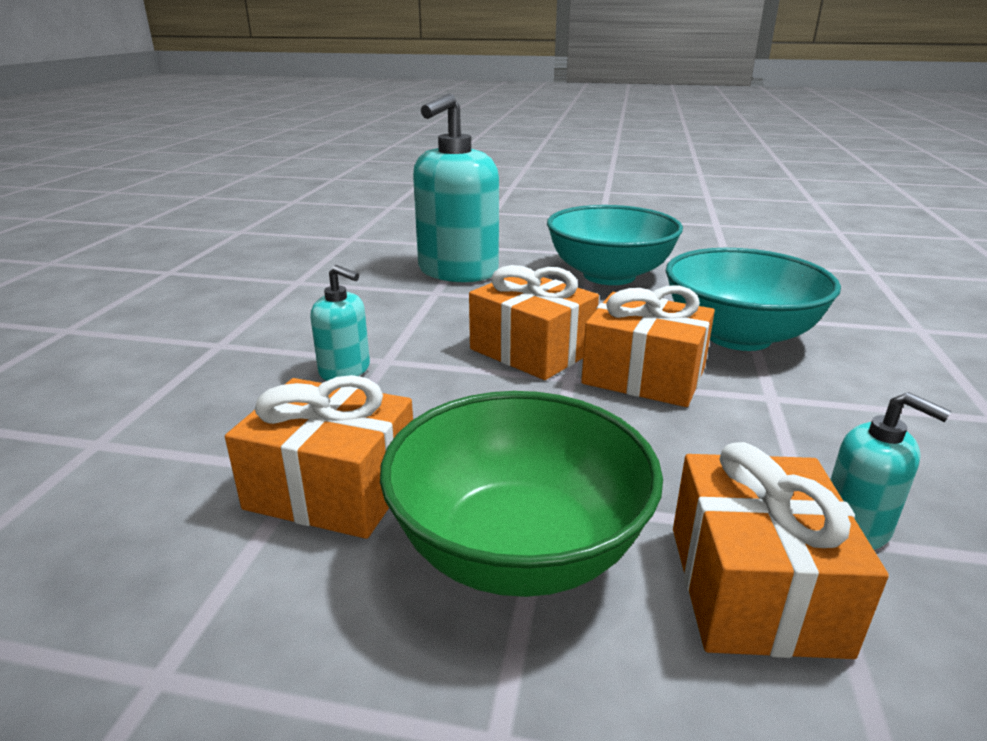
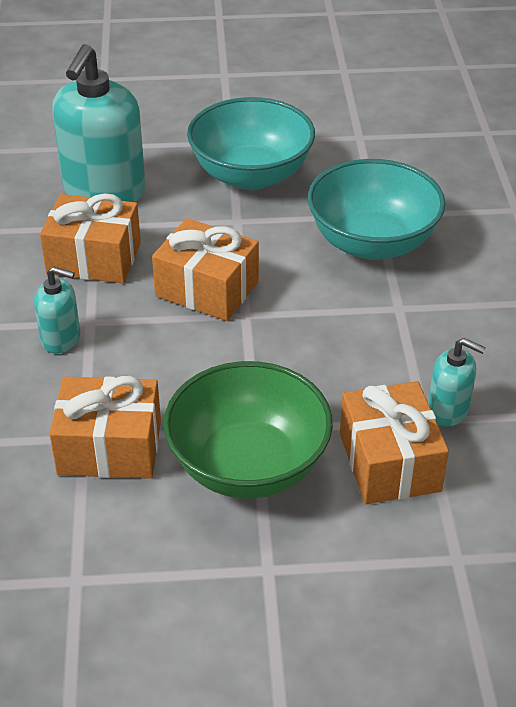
camera: 15 degrees left, 15 degrees up
orange gift [581,285,715,407] -> orange gift moved to [40,193,141,283]

